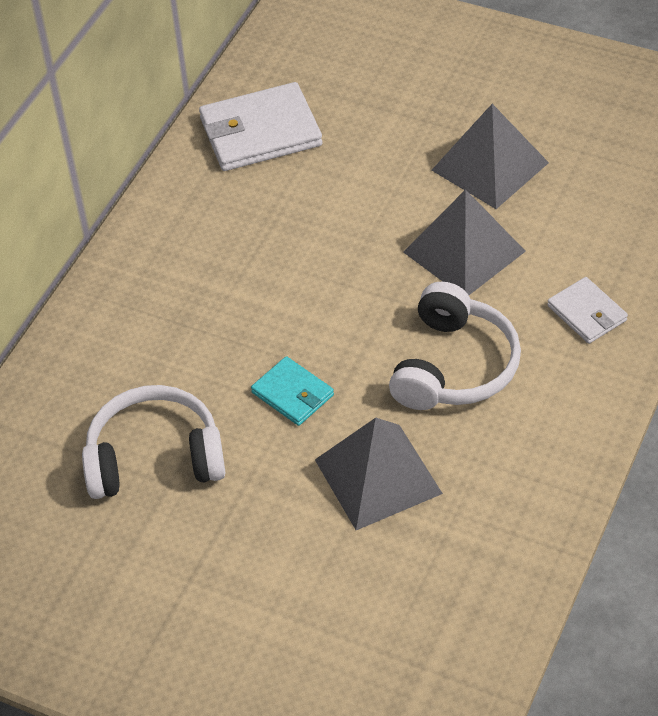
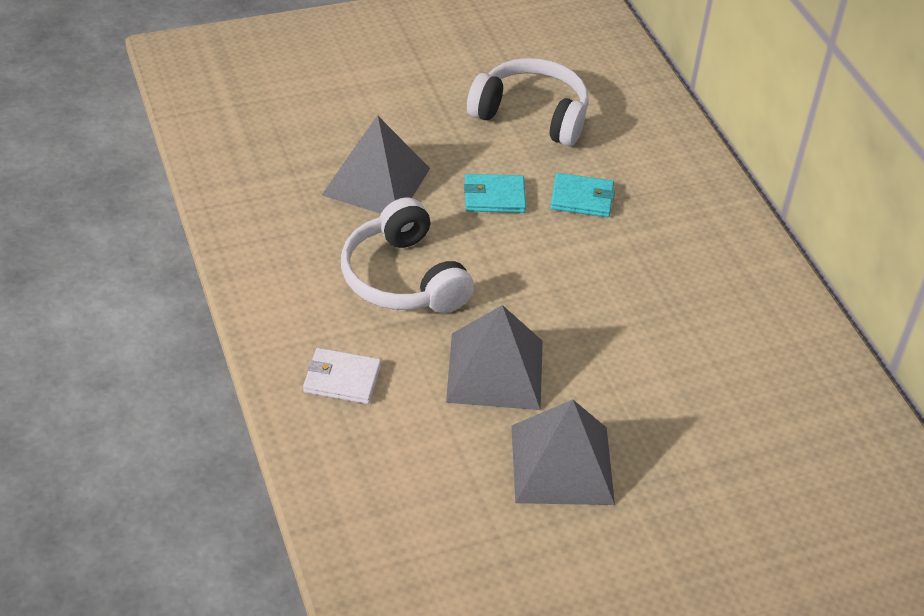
camera: 130 degrees right, 5 degrees down
white headphones [82,385,226,499] -> white headphones turned 105 degrees counterclockwise [467,58,589,146]
white wallet [199,82,322,171] -> none
none -> turquoise wallet [550,173,615,218]

